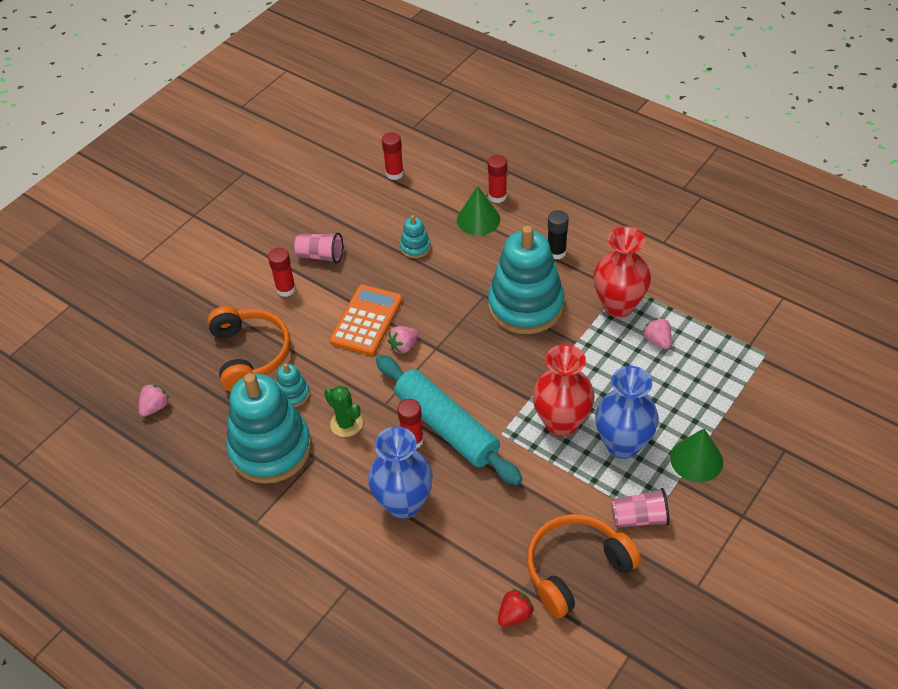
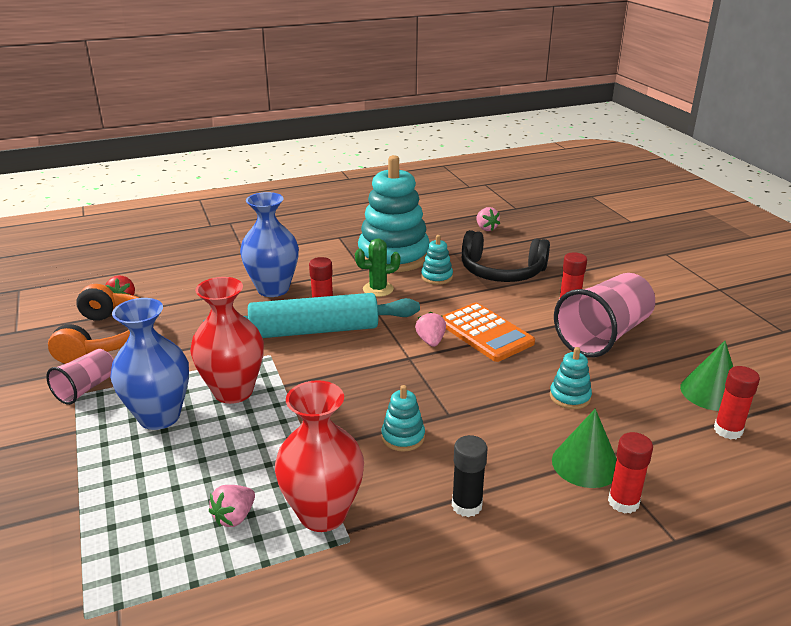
camera: 120 degrees right, 20 degrees down
orange headphones [207,306,291,391] -> black headphones [462,230,550,282]
pink cup [294,233,343,264] -> pink cup [554,273,655,358], size x1.87
turquoise stacking toy [488,225,565,334] -> turquoise stacking toy [381,385,425,452], size x0.42
pink strawberry [643,318,672,349] -> pink strawberry turned 120 degrees clockwise [209,485,255,527]
green cone [670,429,723,482] -> green cone moved to [680,341,733,411]

